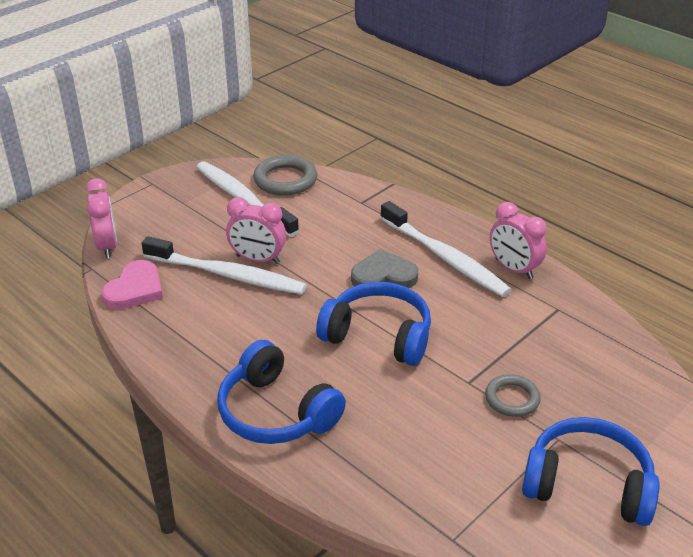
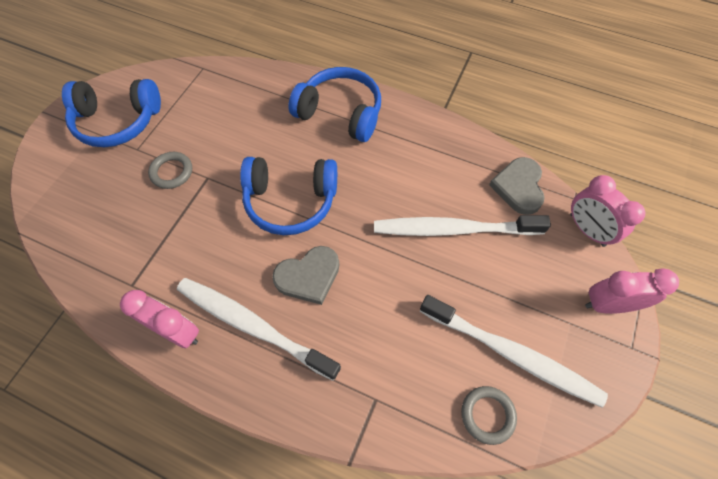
camera: 160 degrees right, 25 degrees up
pink heart [102,260,163,309] -> grey heart [489,157,545,215]
pink clock [226,197,286,264] -> pink clock moved to [585,268,679,314]
grey ring [253,155,317,195] -> grey ring [461,386,517,445], size x0.65

